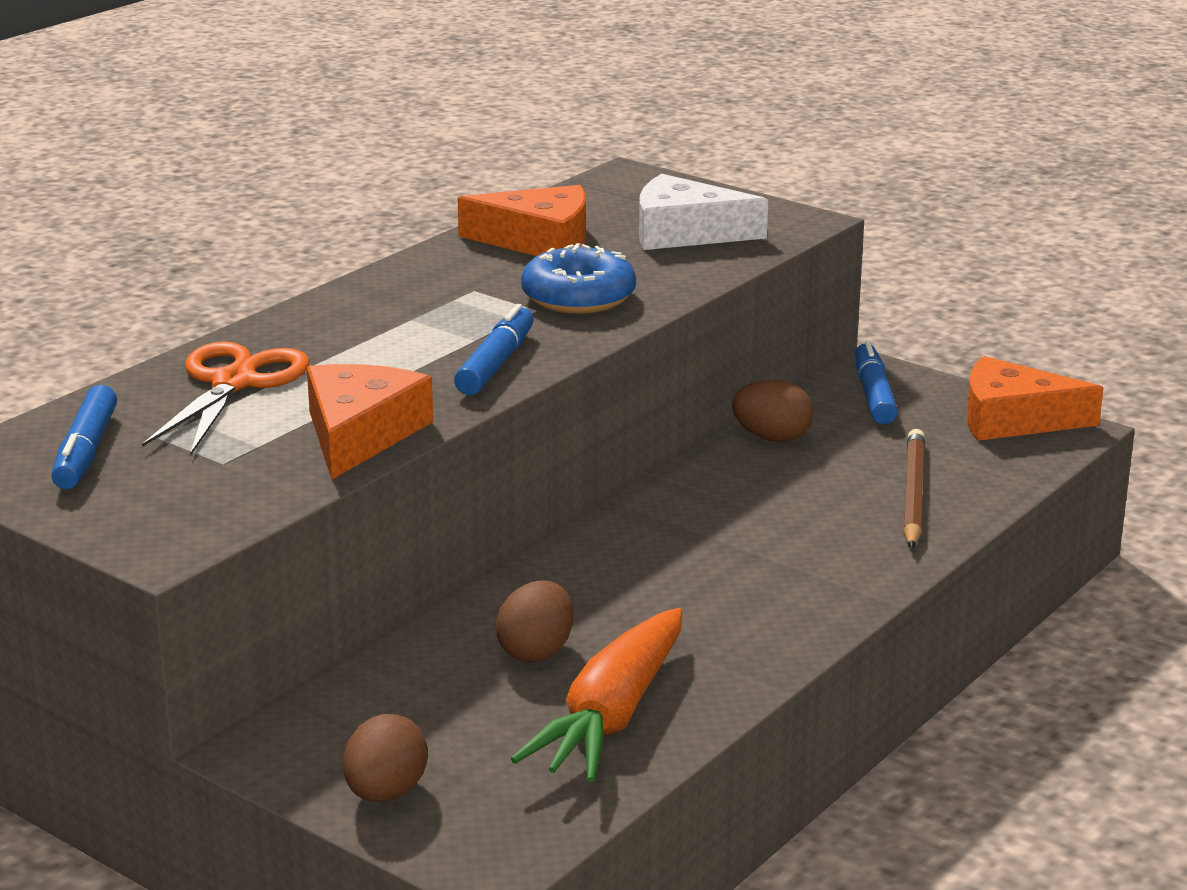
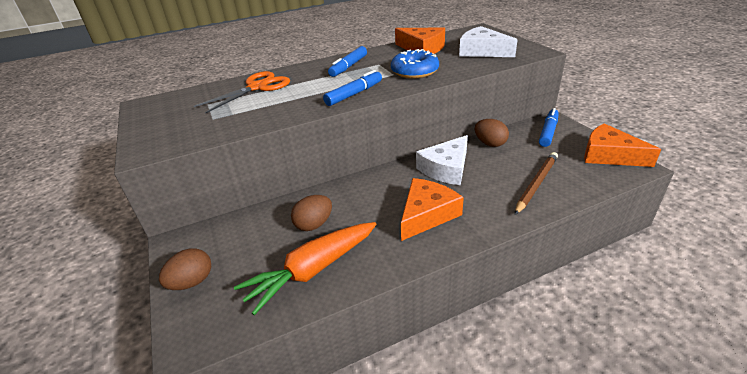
camera: 30 degrees right, 10 degrees up
blue marker [51,385,117,489] -> blue marker moved to [328,46,367,77]
orange cheese [307,364,433,480] -> orange cheese moved to [401,178,464,241]
none -> white cheese [416,135,468,185]

